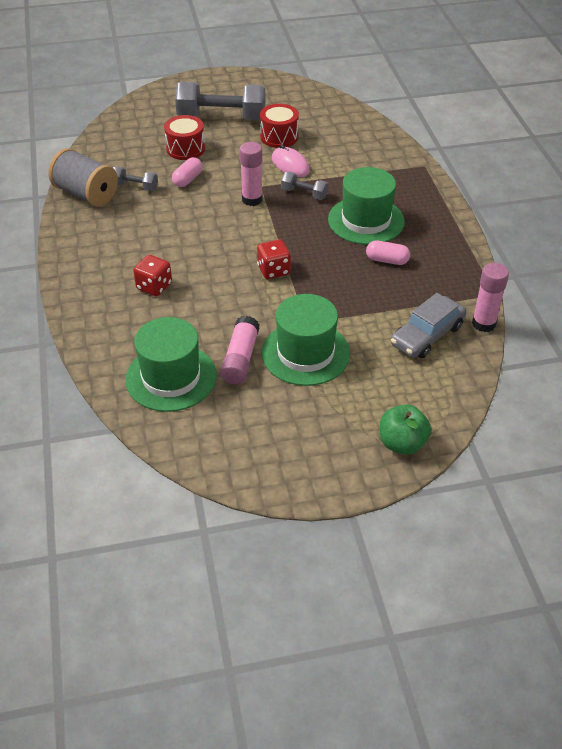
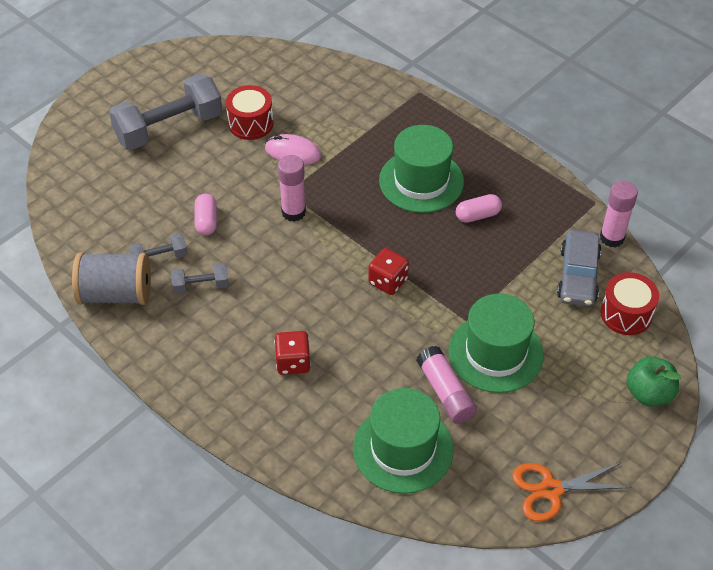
camera: 35 degrees left, 5 degrees up
red drum [164,115,205,160] -> red drum moved to [600,272,659,335]
grey dumbbell [281,172,328,200] -> grey dumbbell moved to [171,263,229,294]
none -> orange scissors [512,463,631,522]

